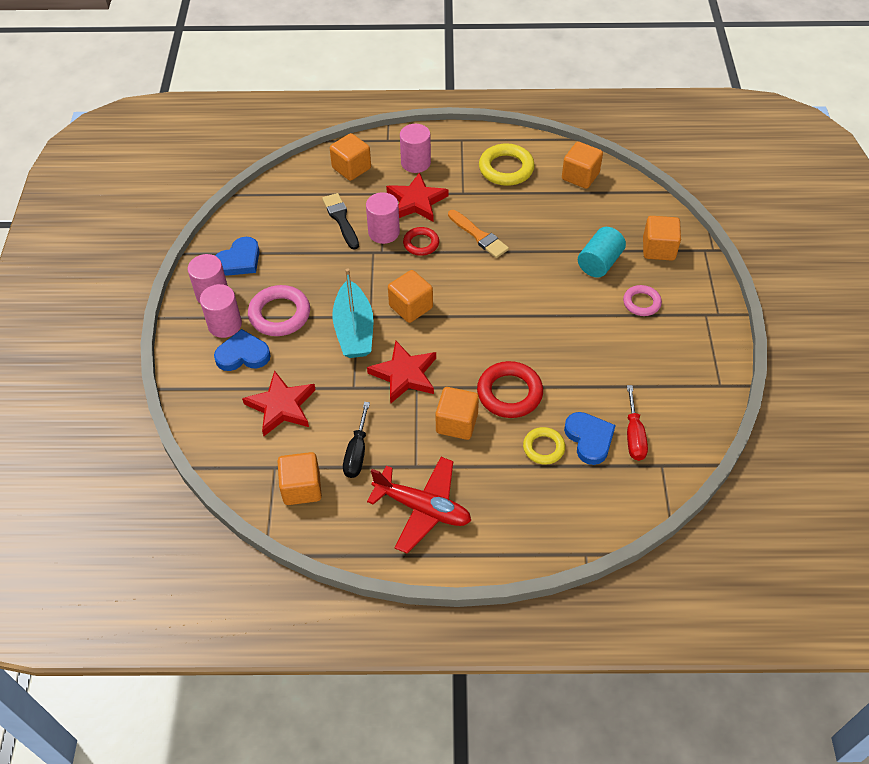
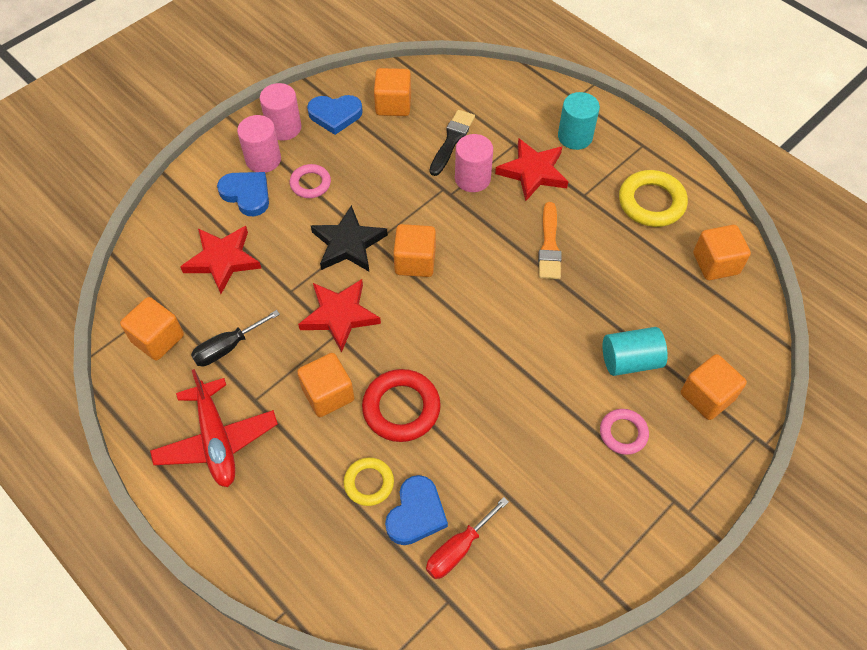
camera: 45 degrees right, 5 degrees up
pink ring [248,285,310,336] -> pink ring [290,164,331,198], size x0.62
orange cube [330,133,371,181] -> orange cube moved to [374,68,411,116]
turquoise boat [332,268,374,358] -> black star [311,205,388,271]
pink cylinder [400,124,431,173] -> turquoise cylinder [558,92,600,150]
red ring [403,227,439,256] -> none

